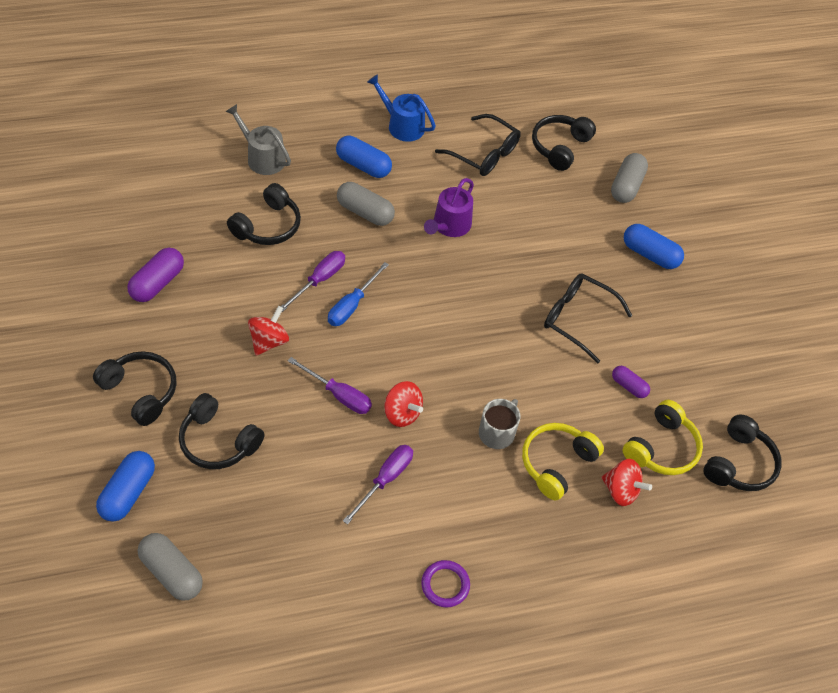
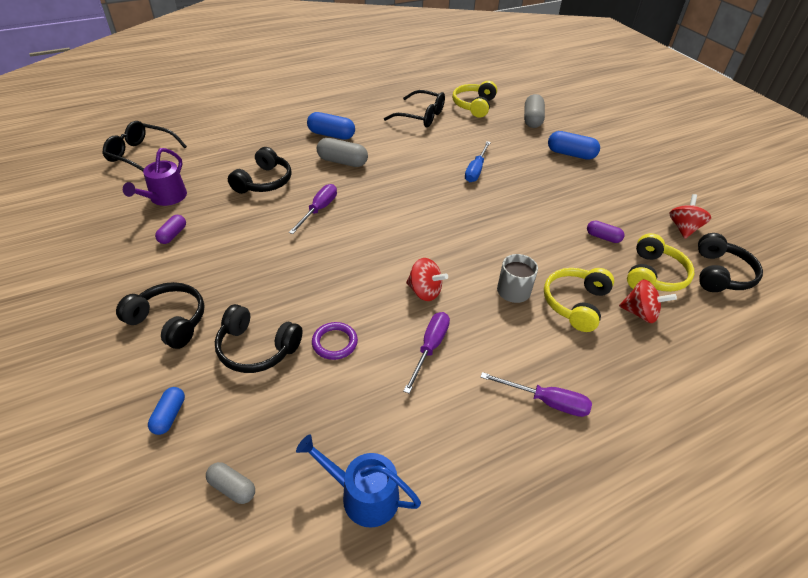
camera: 10 degrees left, 10 degrees down
blue capsule [96,451,155,522] -> blue capsule [148,387,185,435], size x0.60
purple capsule [127,248,184,302] -> purple capsule [155,215,186,244], size x0.60
grey capsule [138,533,203,600] -> grey capsule [206,462,255,504], size x0.60
grey watering can [225,104,291,175] -> none
red spinning top [248,306,289,356] -> red spinning top moved to [669,194,711,239]
purple screwdriver [288,357,372,414] -> purple screwdriver moved to [480,372,592,417]
blue screwdriver [328,262,389,326] -> blue screwdriver moved to [465,141,491,182]
blue watering can [367,74,436,142] -> blue watering can moved to [296,434,421,528]
purple ring [421,560,470,607] -> purple ring moved to [312,322,358,360]
purple watering can [424,178,474,237] -> purple watering can moved to [123,148,187,206]
black headphones [532,115,596,171] -> yellow headphones [452,81,497,118]
black glasses [544,273,633,363] -> black glasses moved to [103,121,187,171]

